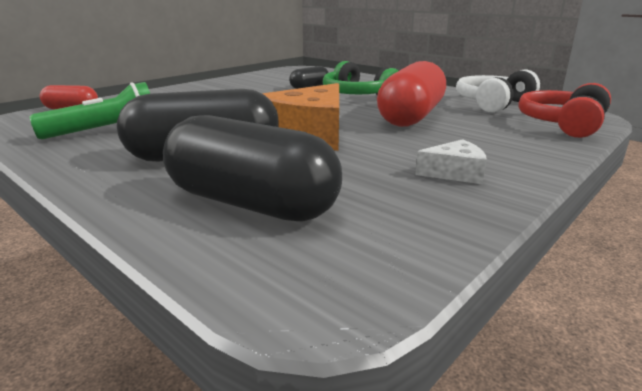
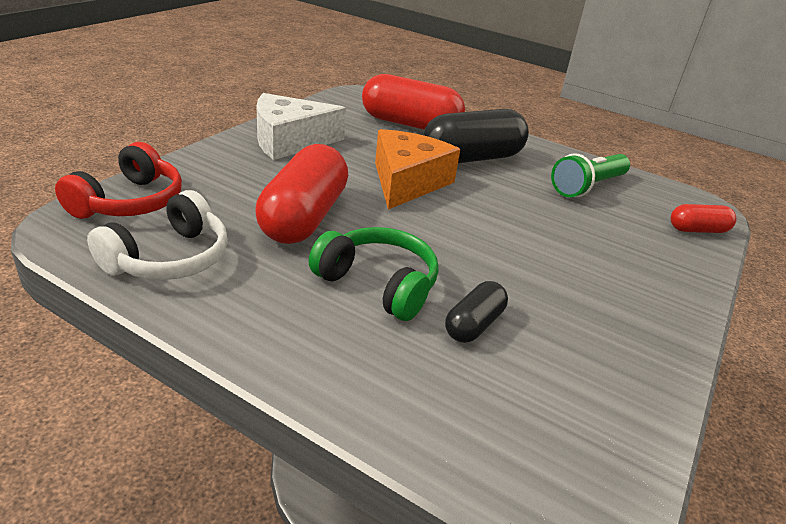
camera: 165 degrees right, 10 degrees up
black capsule [163,115,342,222] -> red capsule [362,74,465,130]
white cheese [415,139,487,184] -> white cheese [257,93,346,160], size x1.98

